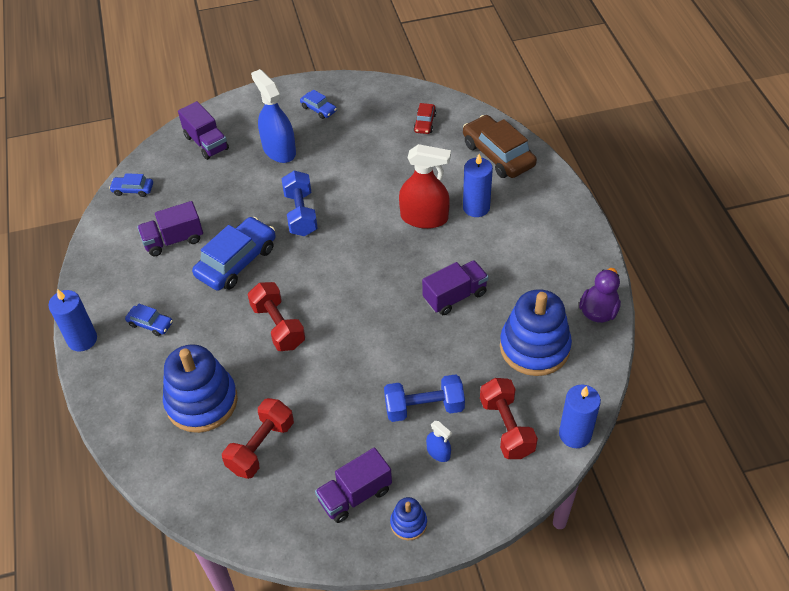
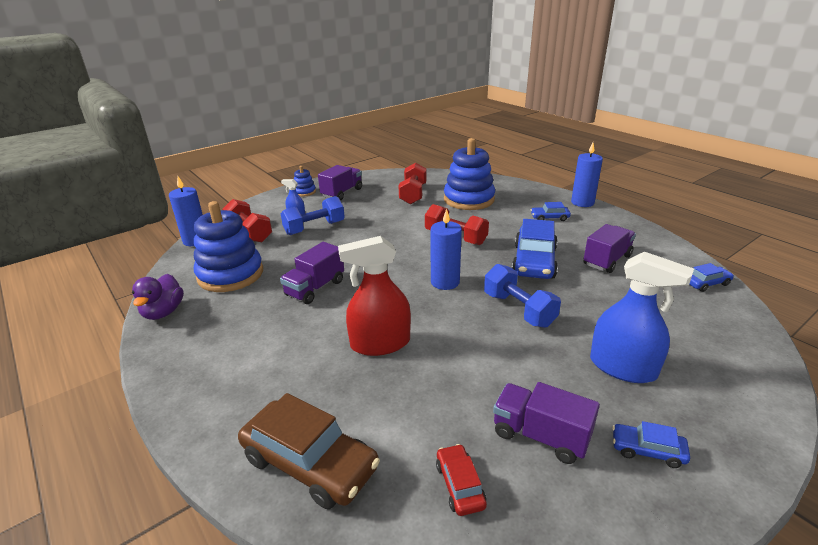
camera: 155 degrees right, 20 degrees down
purple truck [178,101,229,160] -> purple truck moved to [493,382,600,464]
blue candle [463,154,493,217] -> blue candle moved to [431,208,462,290]

